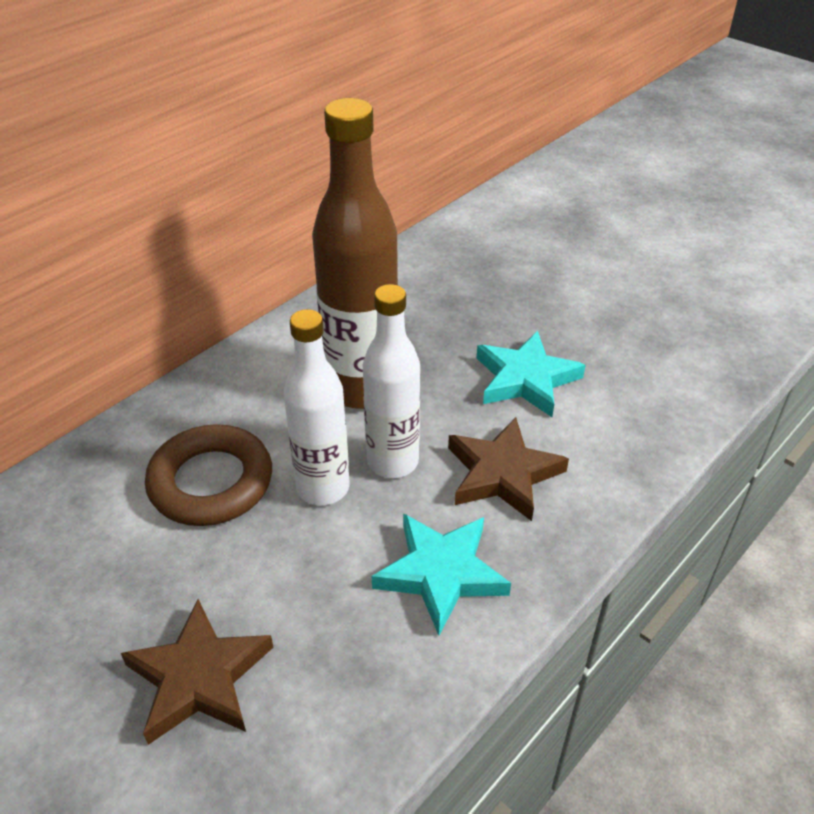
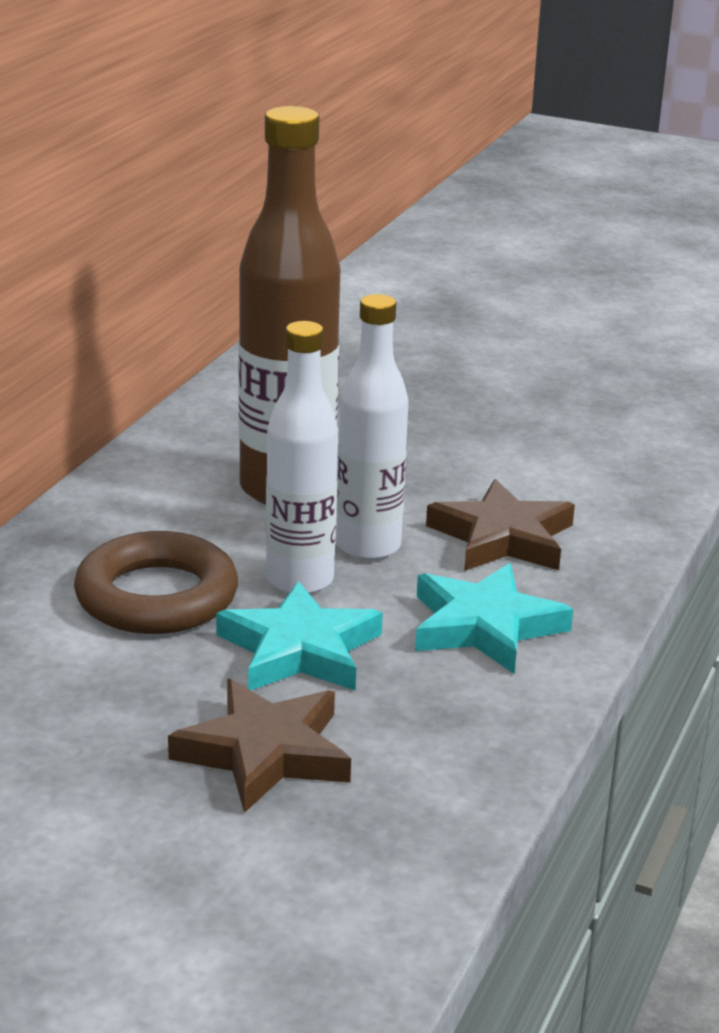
camera: 20 degrees left, 15 degrees down
turquoise star [477,331,586,417] -> turquoise star moved to [216,581,383,691]

